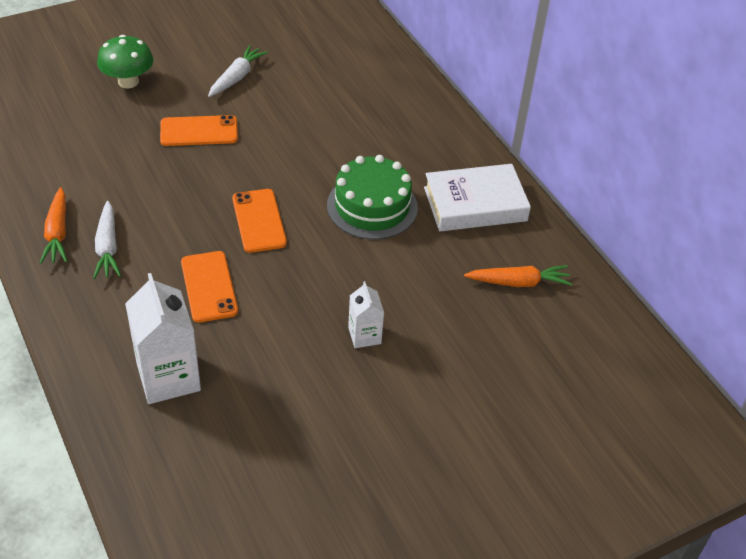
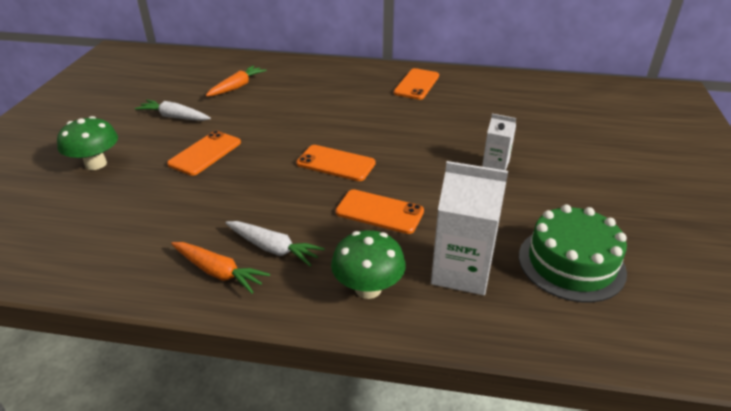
camera: 50 degrees left, 10 degrees down
white carrot [208,45,268,97] -> white carrot turned 45 degrees counterclockwise [135,100,211,121]
green cake [327,155,418,239] -> green cake moved to [519,205,627,303]
white book [424,164,531,231] -> orange phone [394,68,439,100]
orange carrot [464,265,572,287] -> orange carrot moved to [206,66,266,97]
none -> green mushroom [331,230,406,299]

